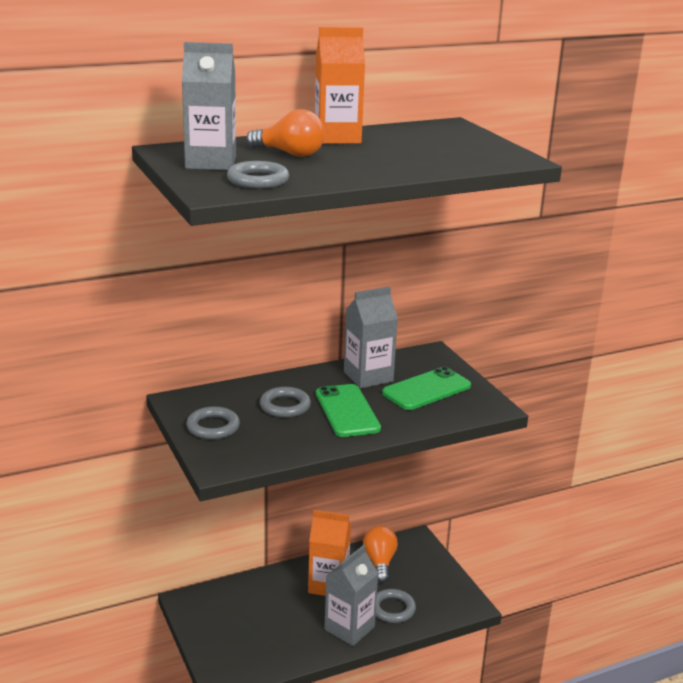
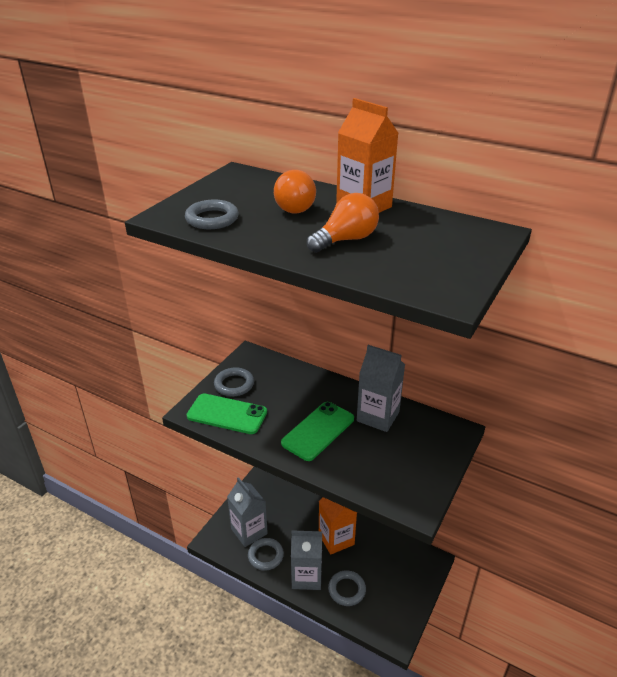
camera: 55 degrees right, 10 degrees up
grey carton [182,42,236,170] -> grey carton moved to [227,477,268,547]
grey ring [260,387,311,418] -> grey ring moved to [248,538,284,571]
orange light bulb [363,526,398,583] -> orange light bulb moved to [307,193,379,253]
green phone [382,367,471,410] -> green phone moved to [187,393,267,434]

